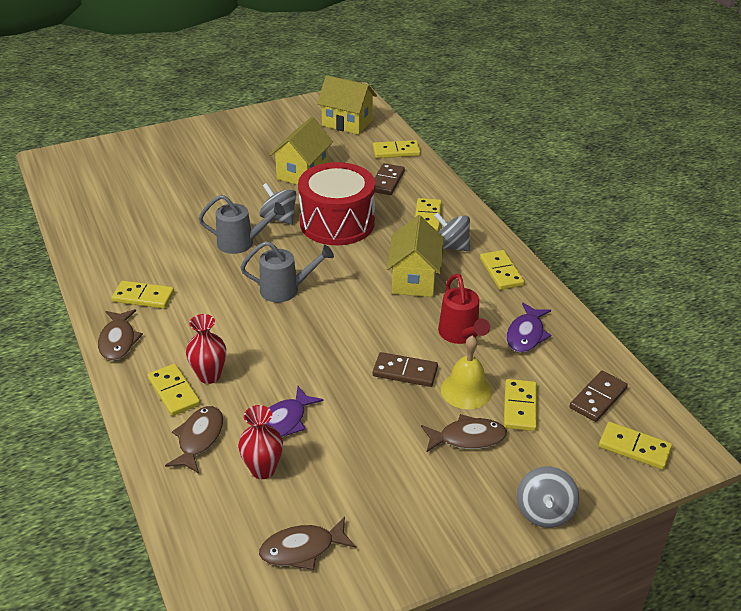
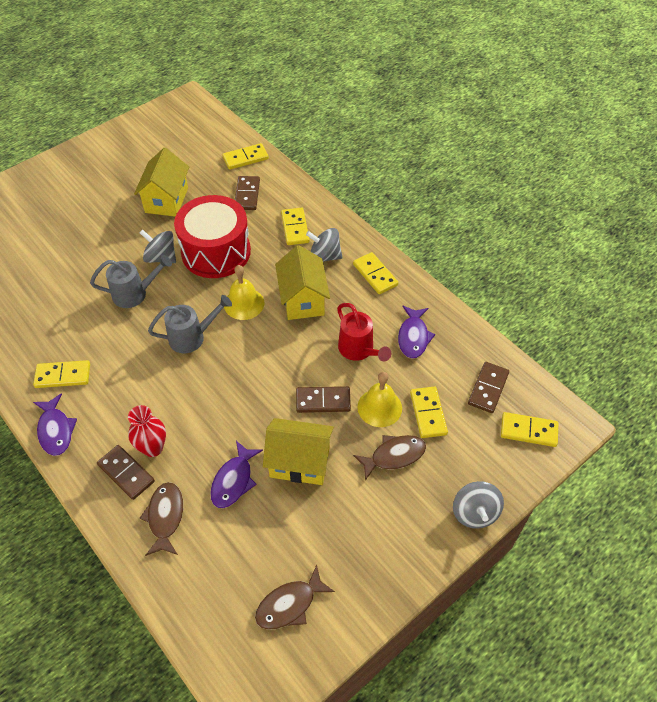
camera: 15 degrees left, 15 degrees up
brown fish [98,309,143,361] -> purple fish [33,393,77,456]
yellow domino [147,364,200,416] -> brown domino [97,445,155,500]
red vase [238,405,283,479] -> none
yellow house [317,75,377,135] -> yellow house moved to [263,418,334,485]
none -> yellow bell [224,265,264,320]

